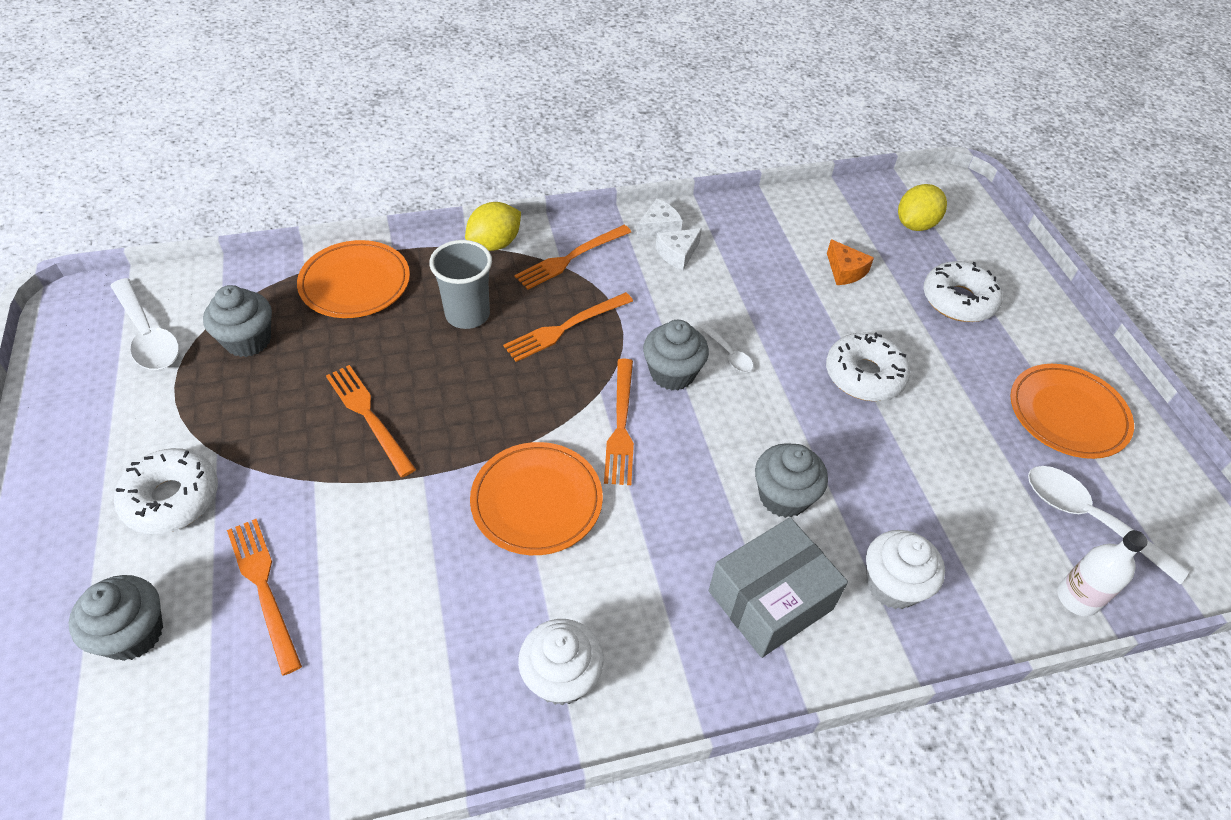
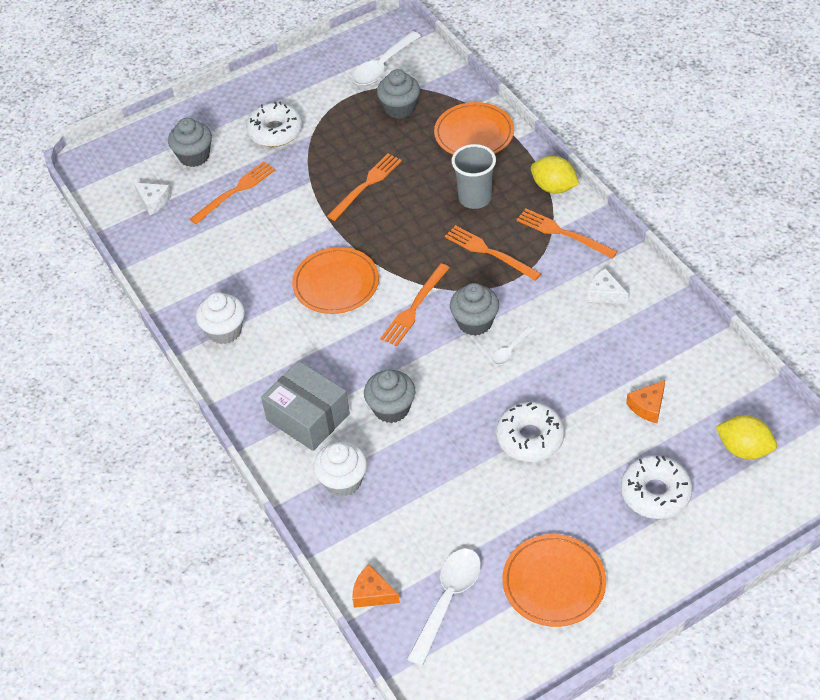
camera: 80 degrees right, 0 degrees up
orange fork [604,358,634,485] -> orange fork turned 45 degrees counterclockwise [380,263,450,346]
white cheese [636,198,683,239] -> white cheese moved to [134,183,171,215]
white bottle [1058,530,1148,616] -> orange cheese [352,565,400,608]

